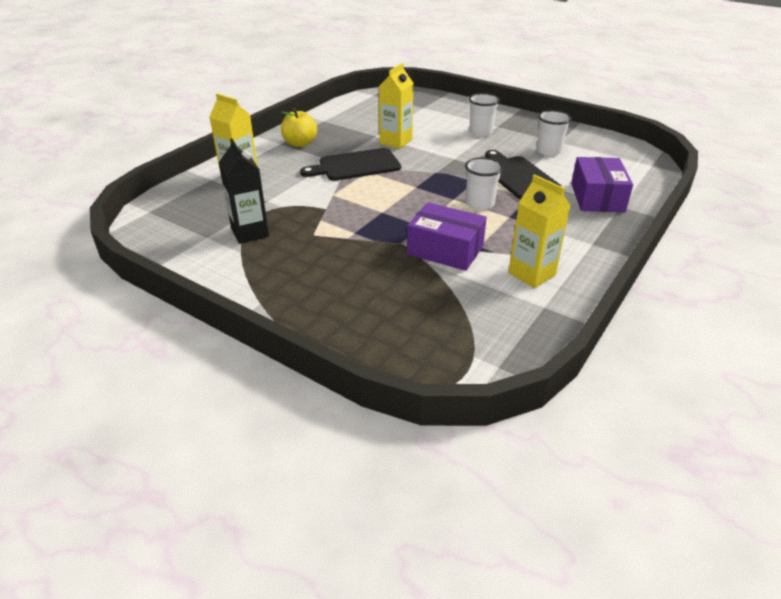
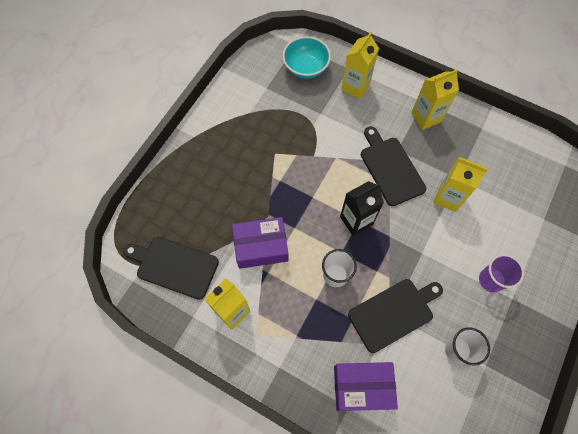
camera: 85 degrees right, 30 degrees up
black carton [219,138,269,244] -> black carton moved to [340,181,384,236]
yellow apple [281,108,317,147] -> yellow carton [411,69,459,130]
purple box [407,202,487,271] -> purple box turned 60 degrees clockwise [232,217,288,269]
white cup [469,93,500,137] -> purple cup [479,254,524,292]
none -> black cutting board [123,237,219,300]
none -> turquoise bowl [283,36,331,79]

